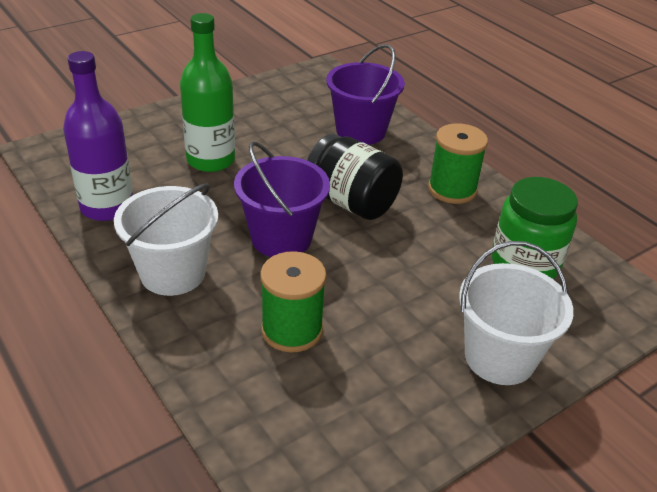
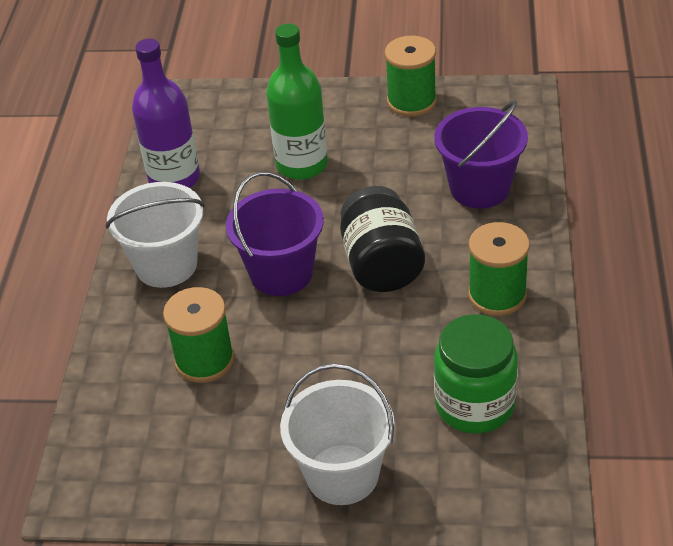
camera: 45 degrees right, 5 degrees up
none -> green spool [385,36,437,117]

